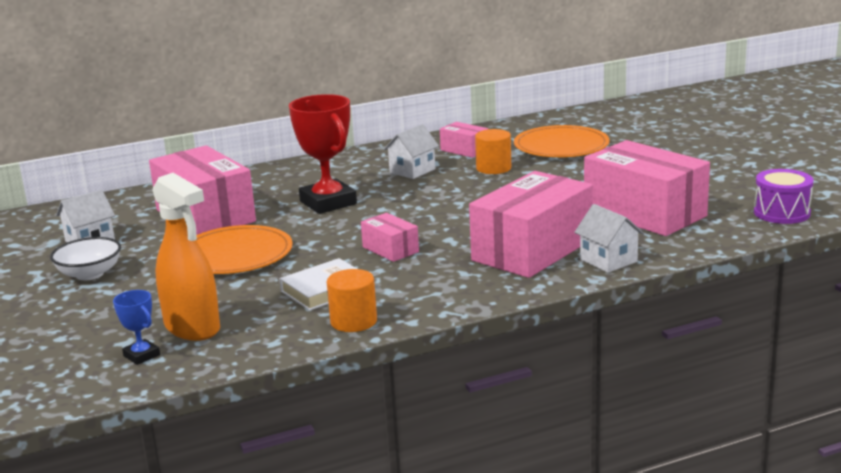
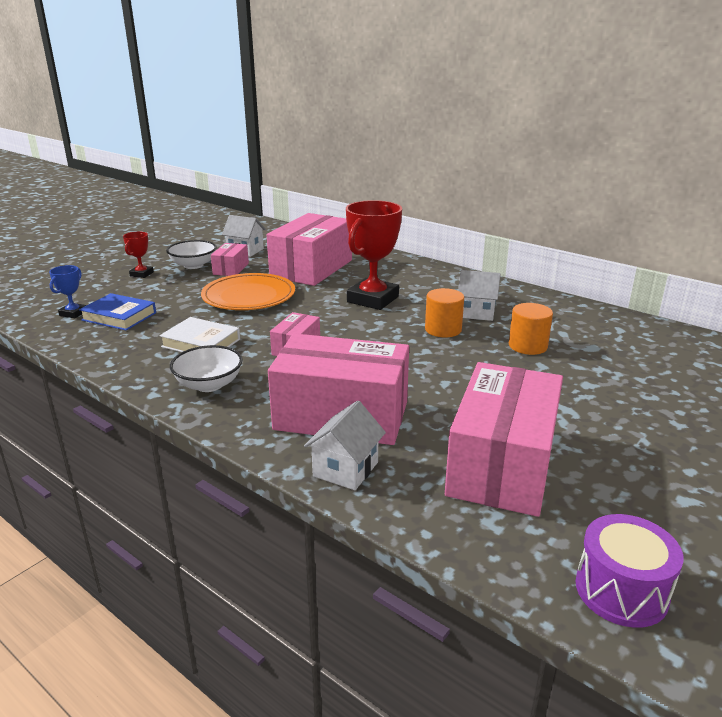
camera: 60 degrees right, 5 degrees up
orange spray bottle [152,173,220,341] -> blue book [79,293,156,331]
orange cylinder [327,269,377,332] -> orange cylinder moved to [425,288,464,337]
pink box [440,122,488,158] -> pink box moved to [211,243,249,276]
orange plate [514,125,610,157] -> none
none -> red trophy [123,232,154,278]
none -> white bowl [170,345,243,392]

